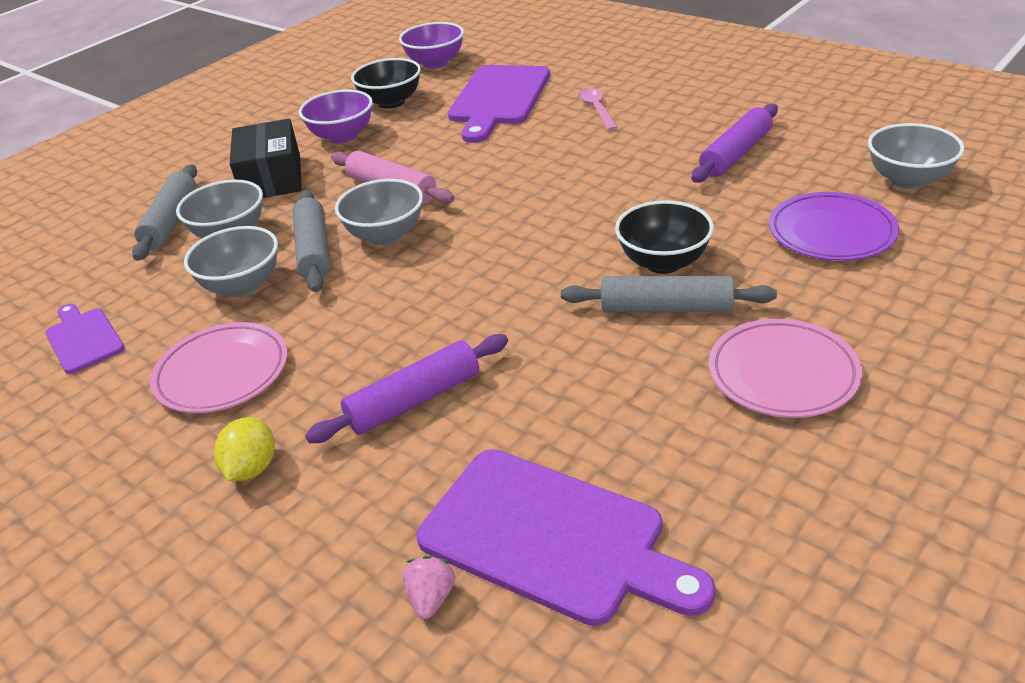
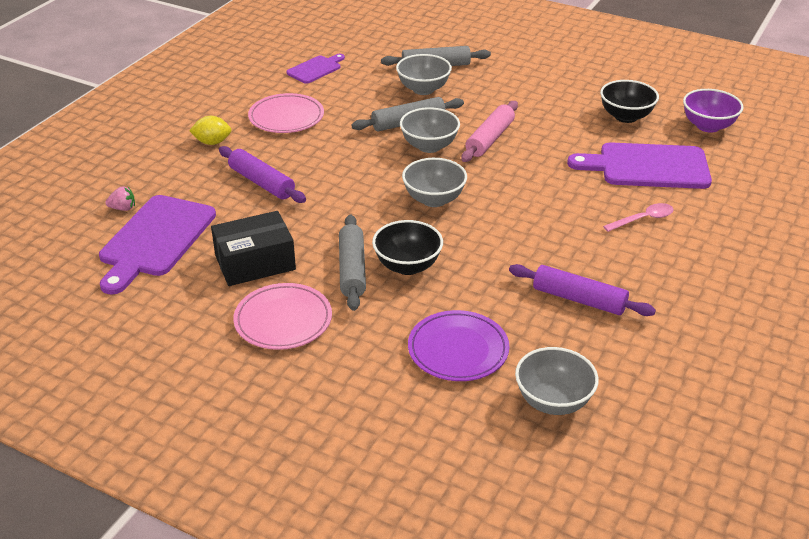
camera: 75 degrees right, 0 degrees up
grey bowl [184,226,278,297] -> grey bowl moved to [402,158,467,207]
black box [230,119,302,198] -> black box moved to [211,211,296,286]
purple bowl [299,89,373,144] -> none

